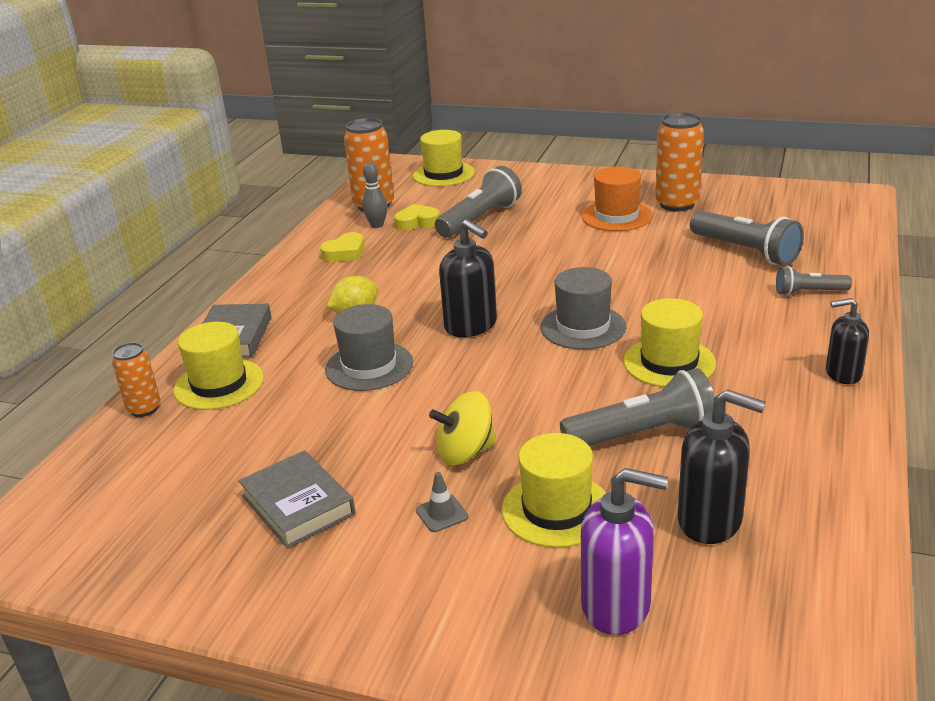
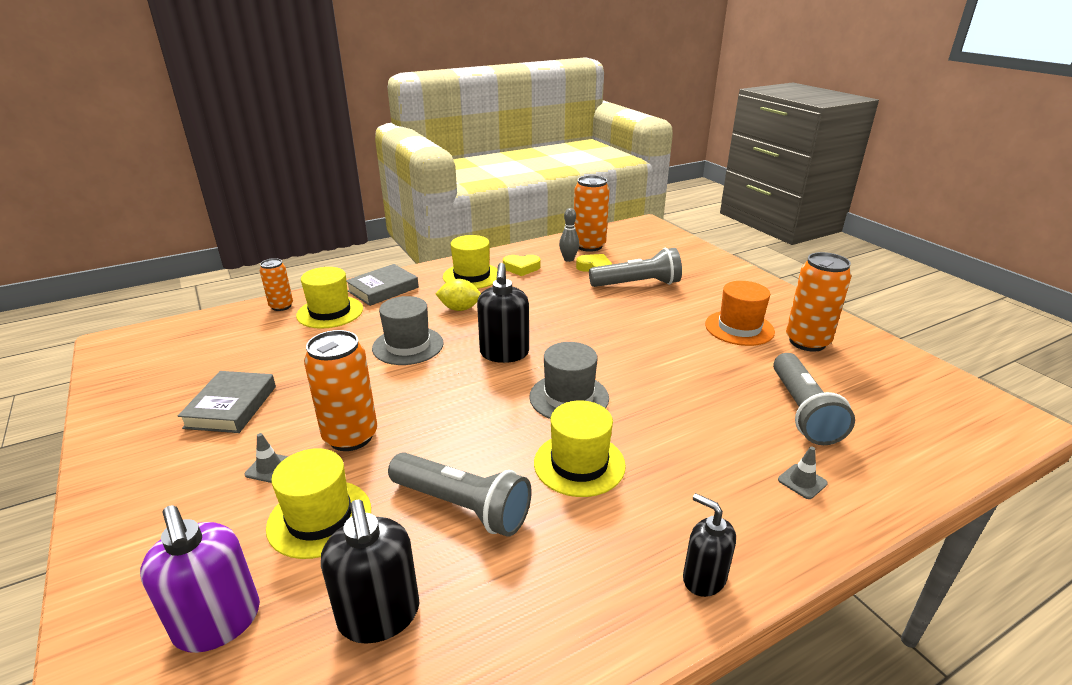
camera: 40 degrees right, 0 degrees up
yellow hat [413,130,475,186] -> yellow hat moved to [443,235,497,289]
yellow spinning top [429,391,496,465] -> orange can [304,330,377,451]
grey flashlight [776,266,852,296] -> grey traffic cone [778,447,828,499]

